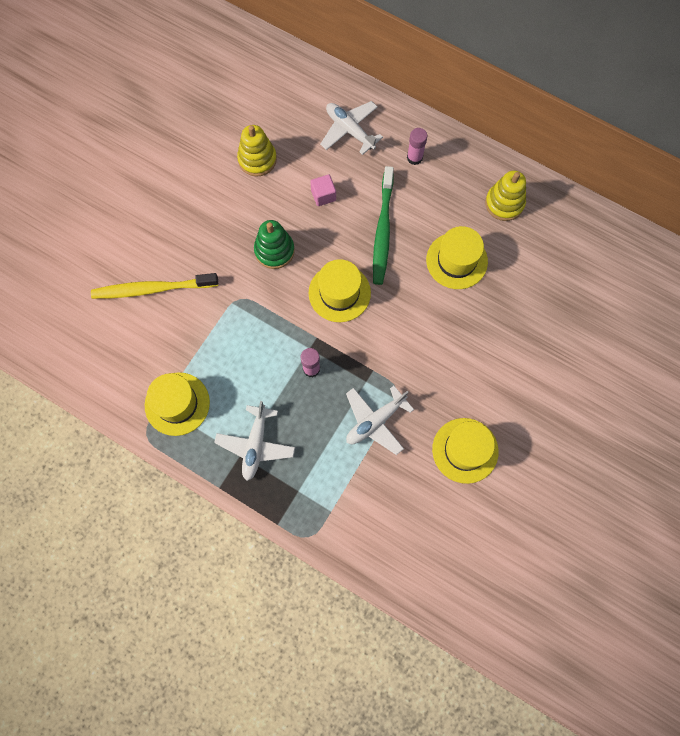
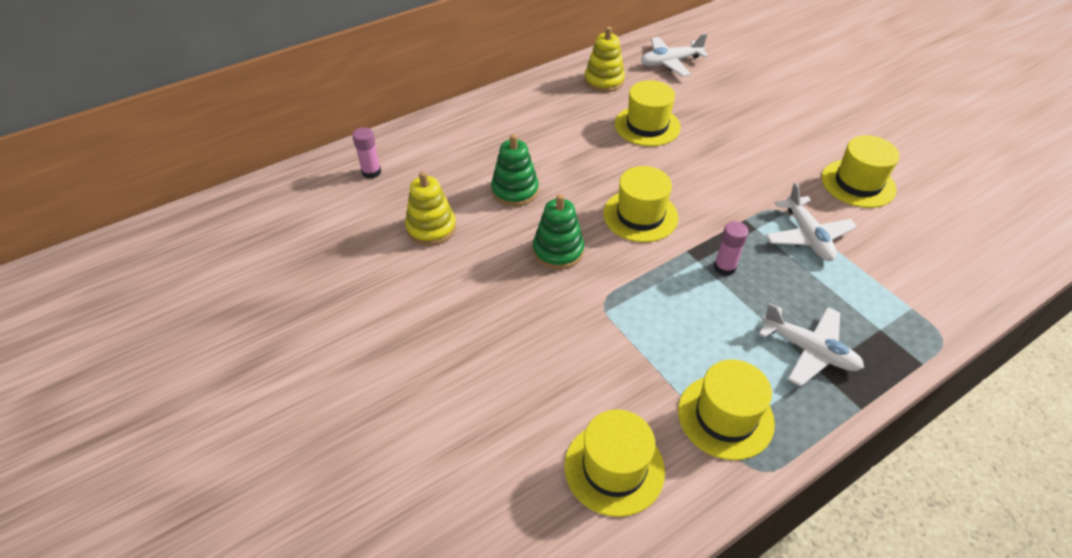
camera: 65 degrees left, 25 degrees down
yellow toothbrush [91,273,218,299] -> none
pink cube [310,175,336,206] -> green stacking toy [491,134,539,207]
white plane [320,101,383,155] -> white plane moved to [641,33,708,77]
green toothbrush [373,166,394,285] -> none
pink glue stick [407,128,427,165] -> pink glue stick moved to [352,127,381,179]
none -> yellow hat [564,409,665,517]

